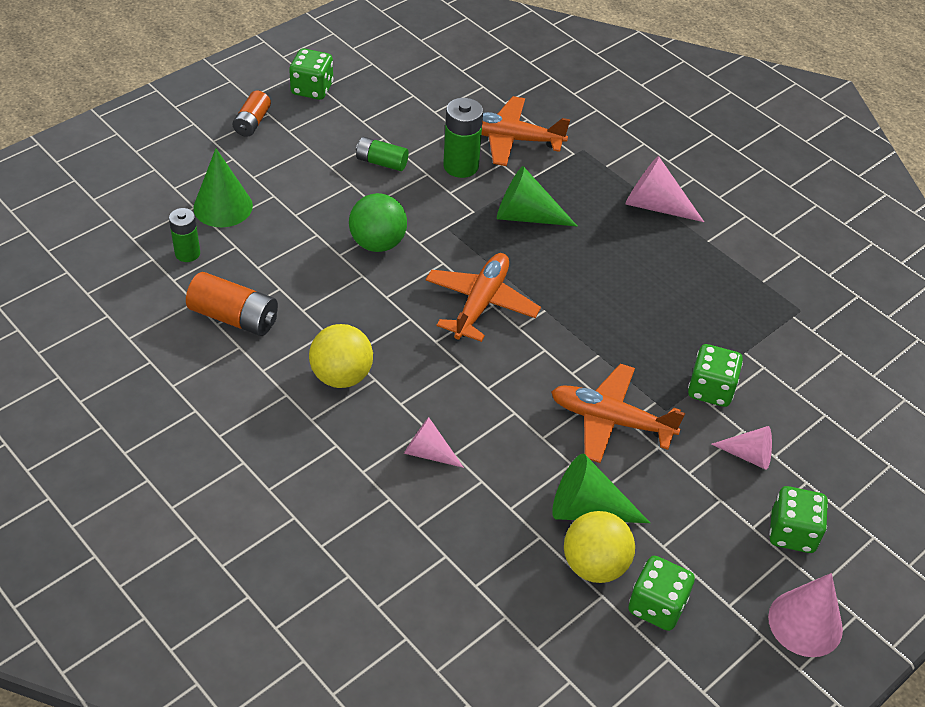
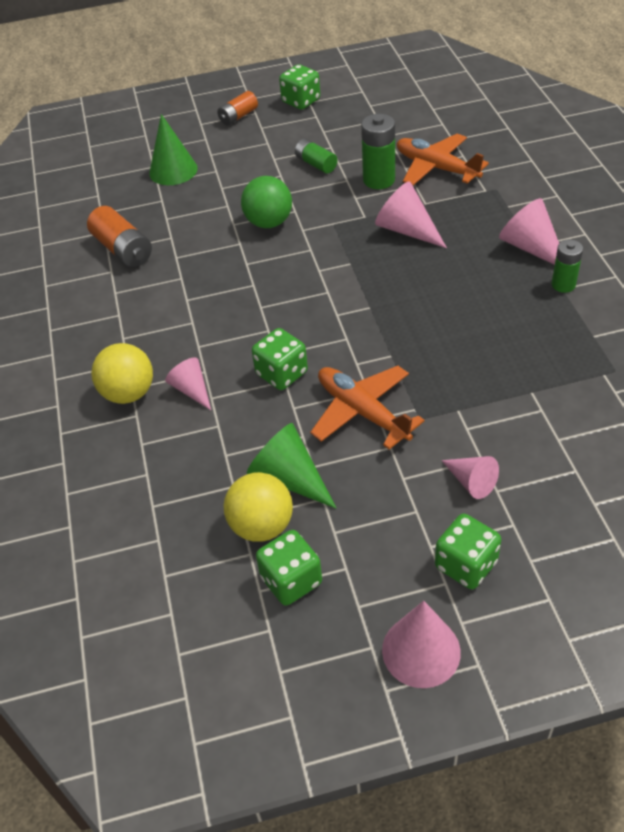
camera: 35 degrees right, 0 degrees up
green battery [169,208,200,262] -> green battery moved to [552,239,583,293]
yellow ball [309,324,373,388] -> yellow ball moved to [91,343,153,404]
orange plane [425,253,541,342] -> none
green cone [497,166,578,227] -> pink cone [375,181,447,248]
green dice [688,344,743,407] -> green dice moved to [252,328,308,390]

